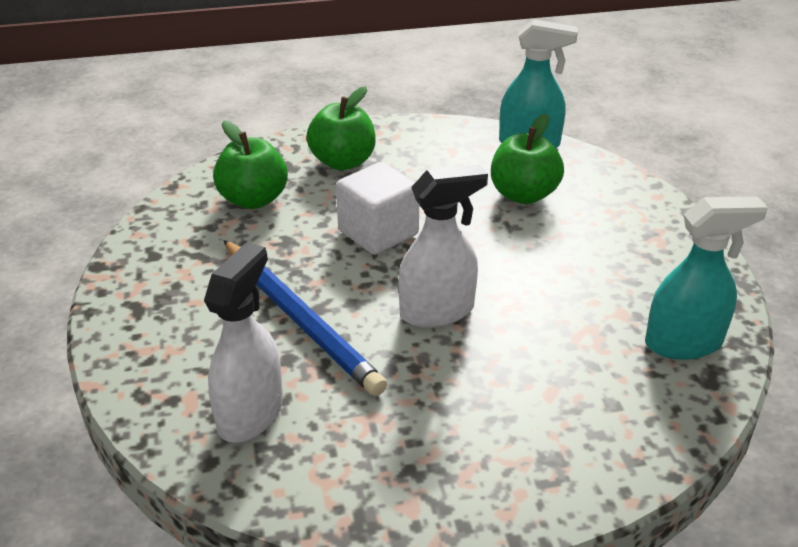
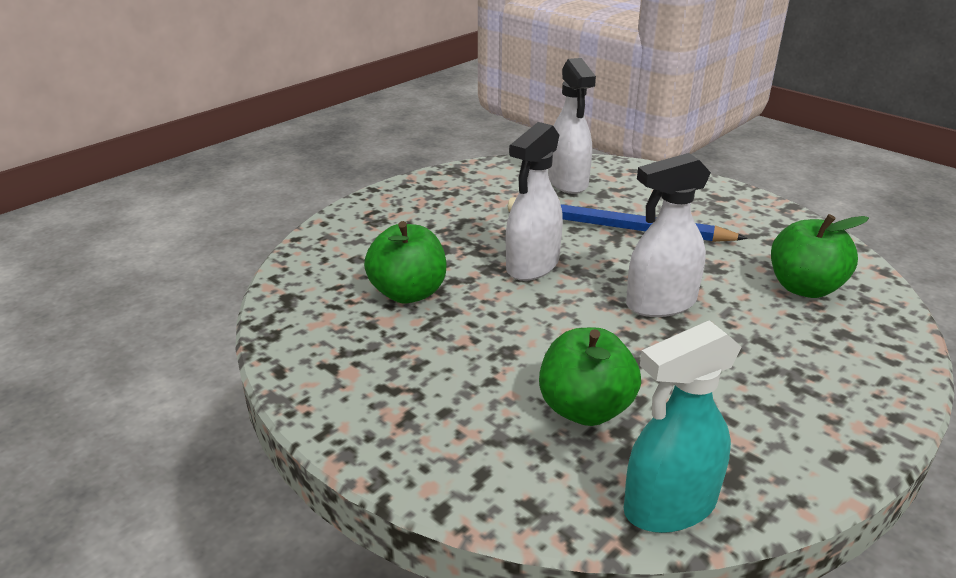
camera: 145 degrees right, 5 degrees down
green apple [306,86,376,170] -> green apple moved to [364,221,447,303]
white cube [336,162,419,255] -> white spray bottle [626,153,711,317]
turquoise spray bottle [645,197,768,360] -> none

